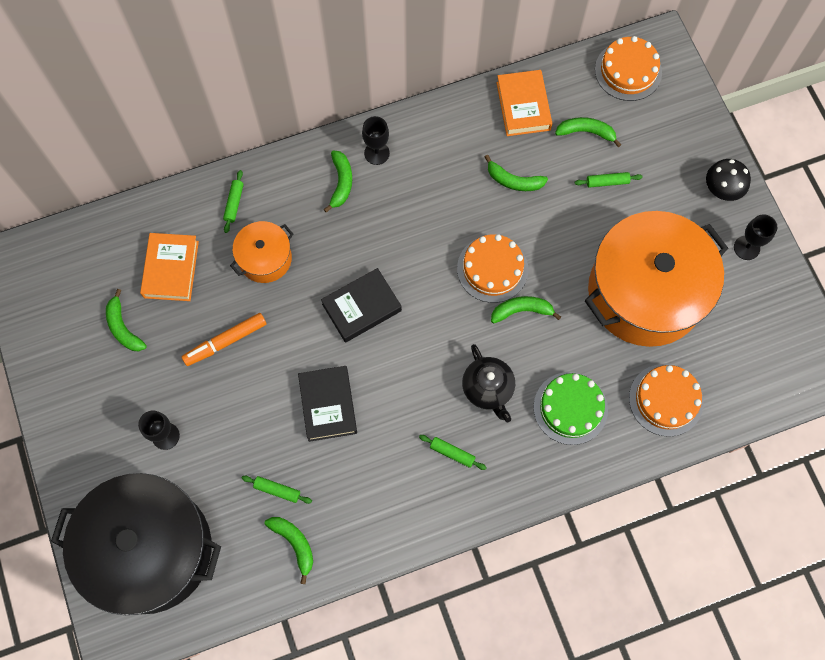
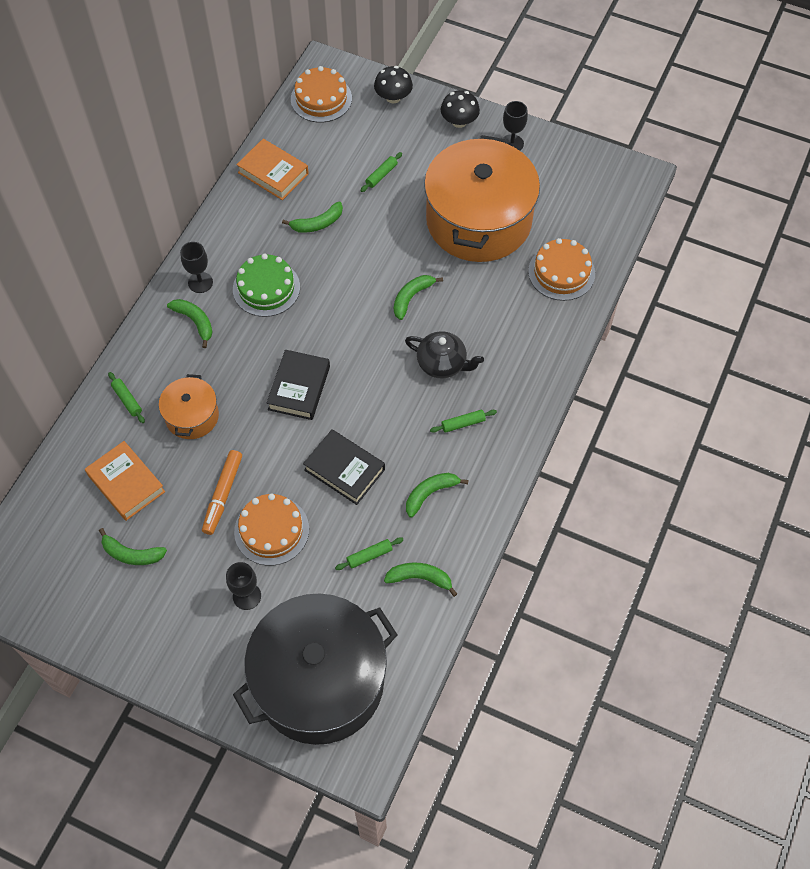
camera: 45 degrees left, 10 degrees down
orange cake [457,234,528,303] -> orange cake moved to [234,494,309,566]
green cake [534,372,608,445] -> green cake moved to [233,254,300,317]
green banana [555,117,621,147] -> green banana moved to [406,473,469,518]
none -> black mushroom [374,66,413,103]

